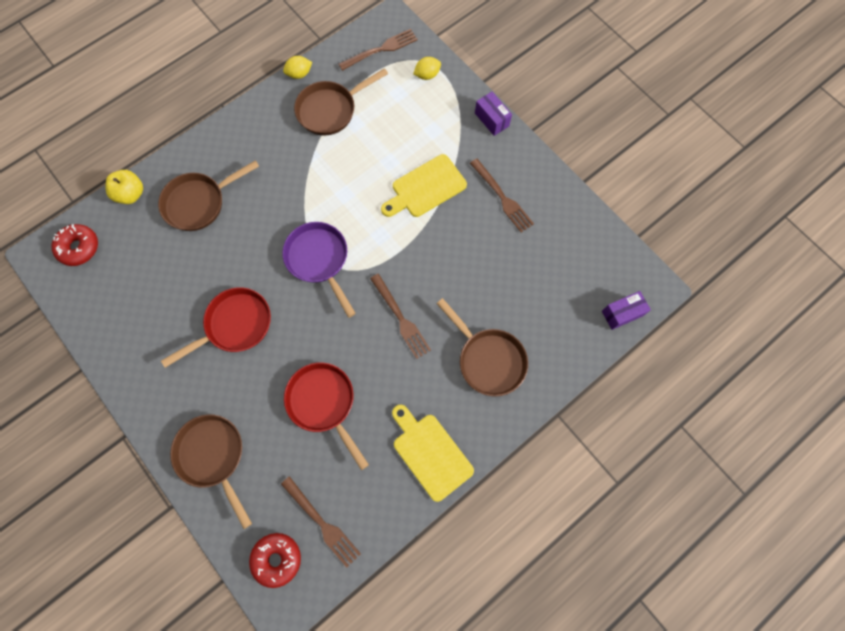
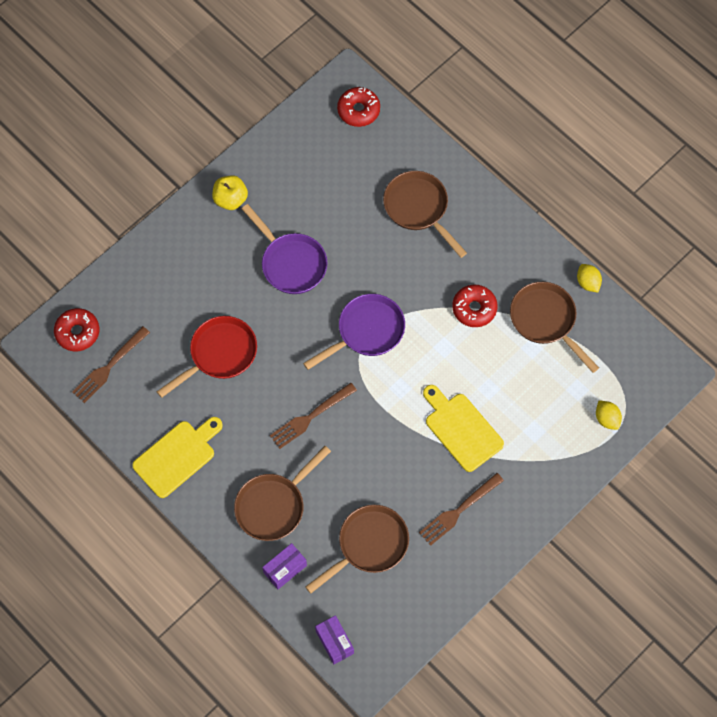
camera: 85 degrees right, 5 degrees down
yellow apple [106,170,143,204] -> yellow apple moved to [212,175,248,210]
red pan [161,287,271,368] -> purple pan [242,204,327,294]
brown pan [170,414,252,529] -> brown pan moved to [305,505,409,594]
brown fork [339,29,418,71] -> none
purple box [475,92,512,136] -> purple box moved to [262,543,307,589]
none -> red donut [452,285,498,327]

